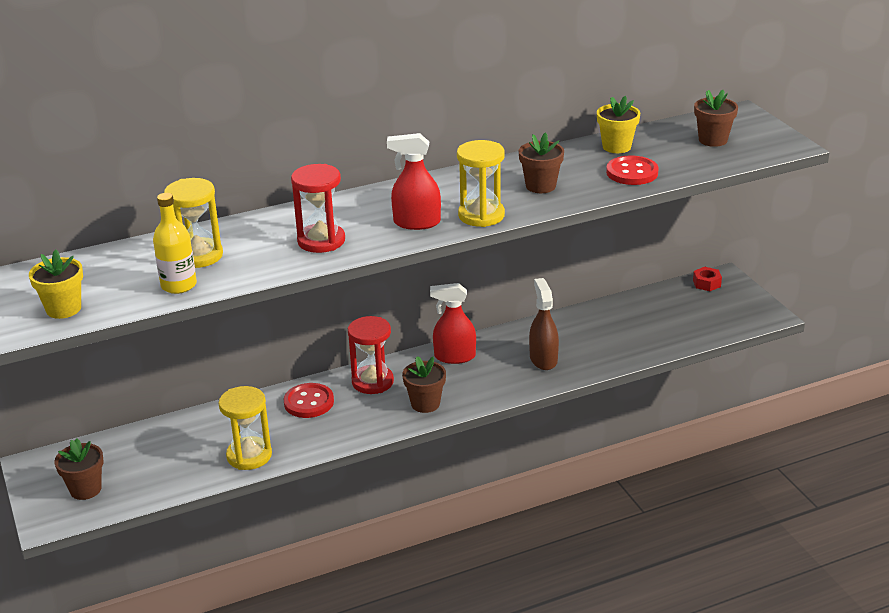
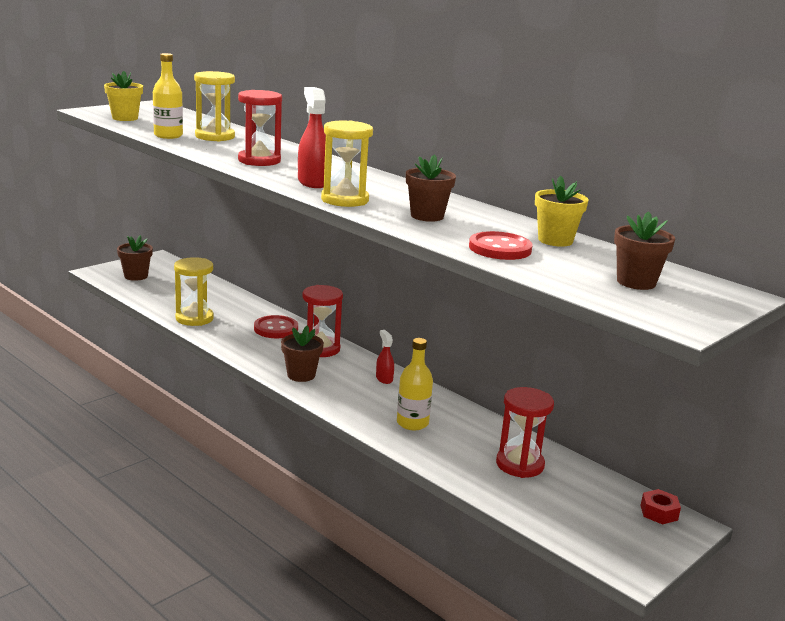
camera: 65 degrees right, 10 degrees down
red spray bottle [430,283,476,364] -> red spray bottle [376,330,394,384], size x0.58
brown spray bottle [529,278,559,370] -> yellow bottle [397,338,433,430]
none -> red hourglass [496,387,554,478]

